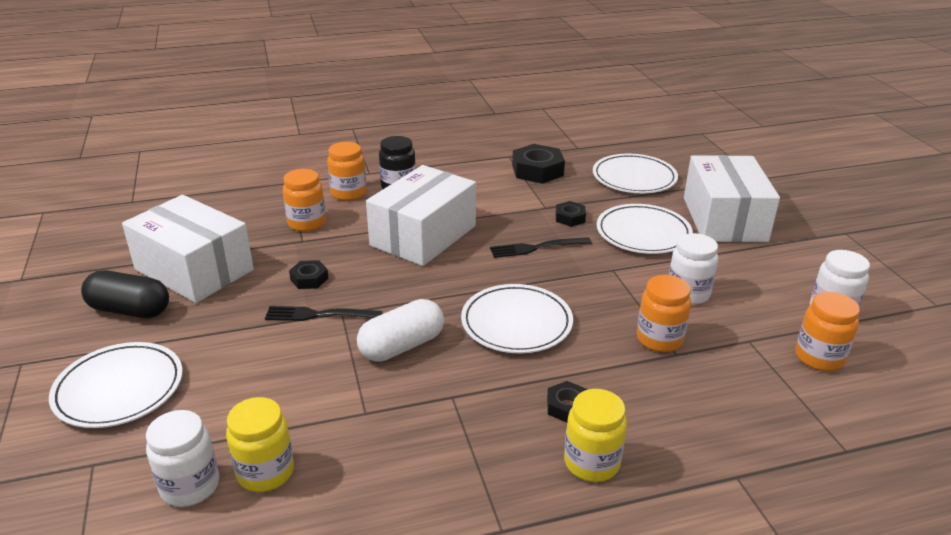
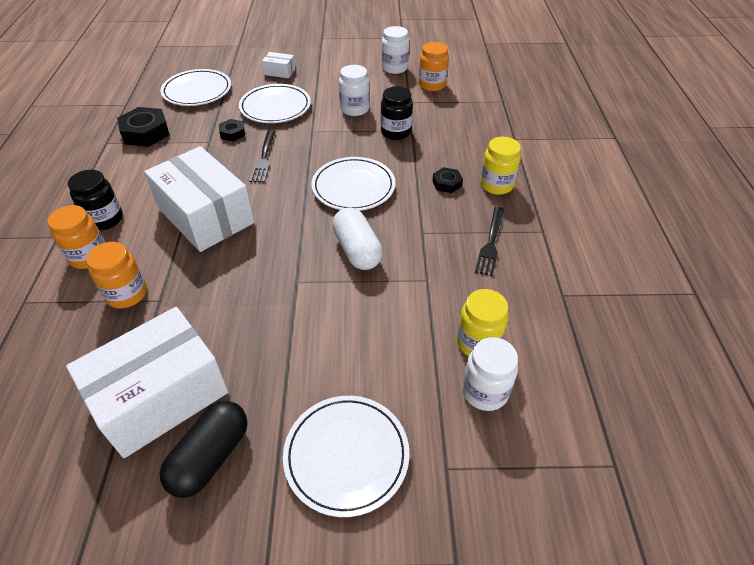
camera: 75 degrees left, 15 degrees up
black fork [265,306,383,321] -> black fork moved to [475,207,504,276]
black nut [289,260,328,289] -> none
orange jar [637,275,691,352] -> black jar [381,86,413,140]
white box [684,155,780,242] -> white box [262,52,295,78], size x0.42

